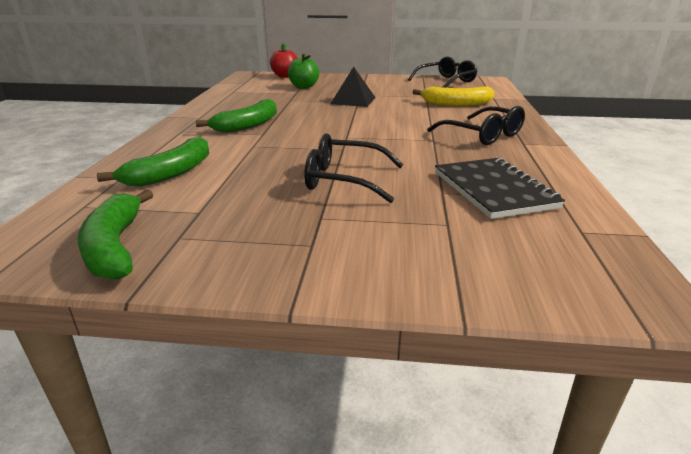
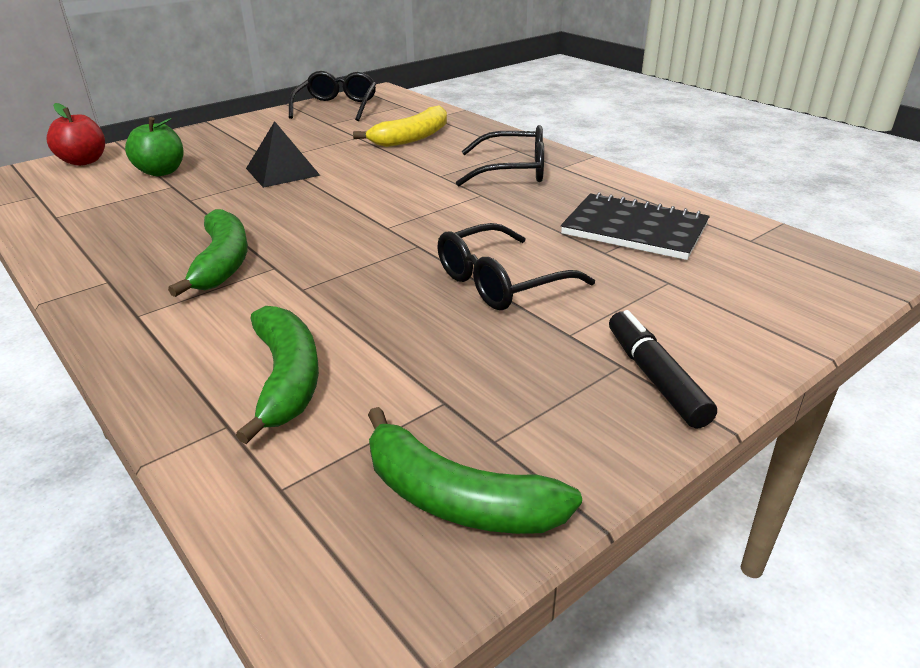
camera: 45 degrees left, 5 degrees up
none -> black marker [609,310,717,429]

